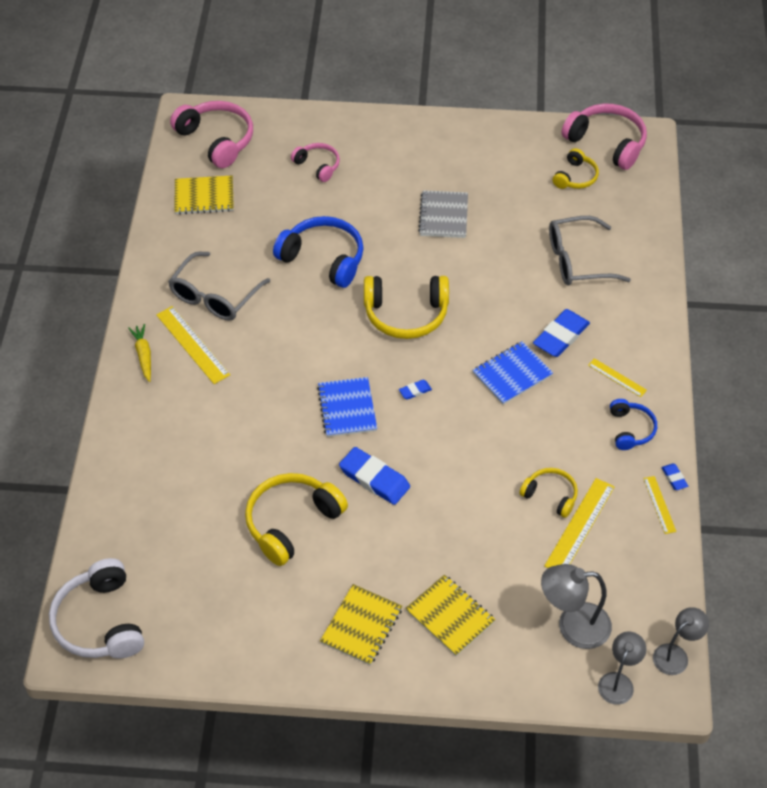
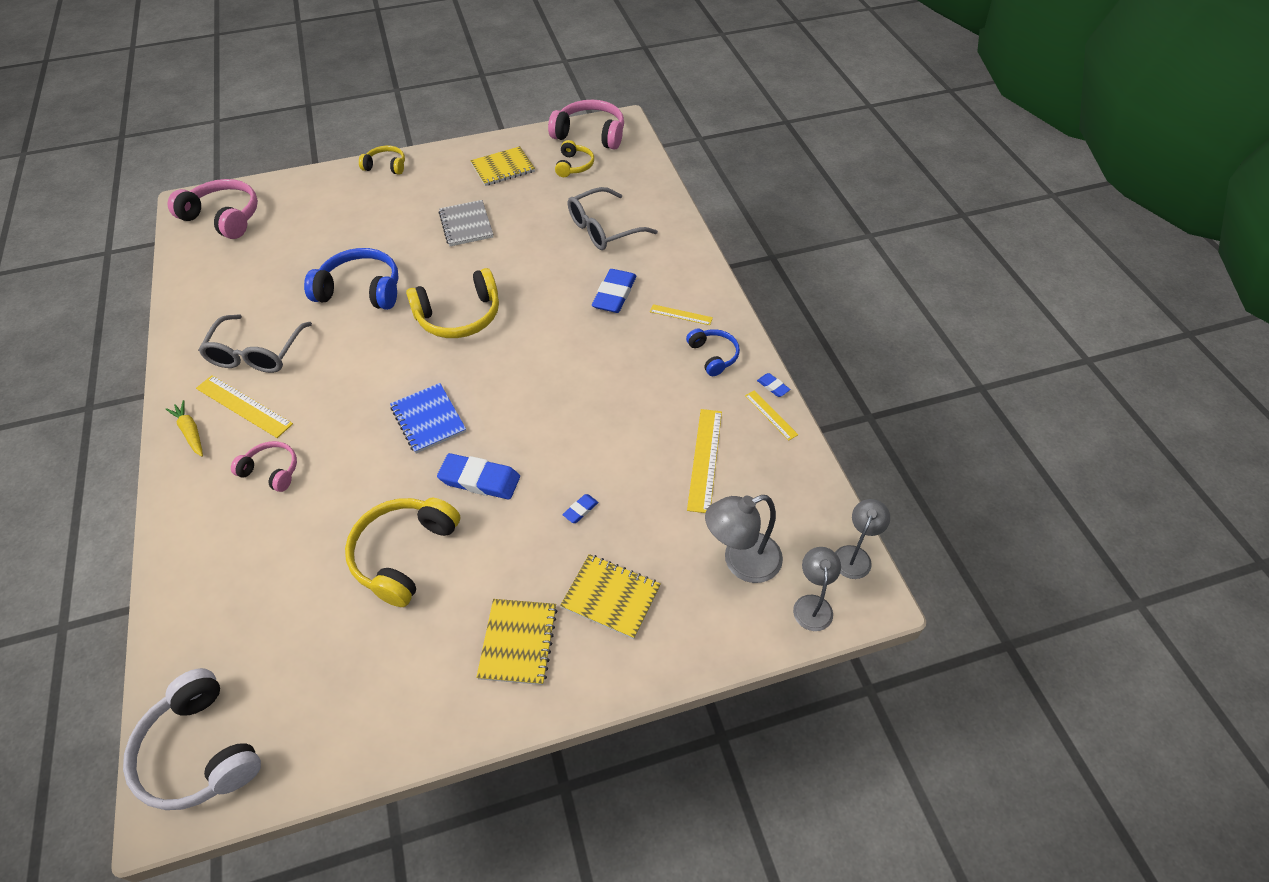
camera: 20 degrees left, 0 degrees up
yellow notebook [175,175,234,215] -> yellow notebook moved to [470,146,535,186]
pink headphones [291,143,340,182] -> pink headphones moved to [231,441,297,492]
blue eraser [399,380,432,400] -> blue eraser moved to [562,494,599,523]
blue notebook [472,341,553,405] -> none
yellow headphones [519,468,578,518] -> yellow headphones moved to [359,146,405,175]

